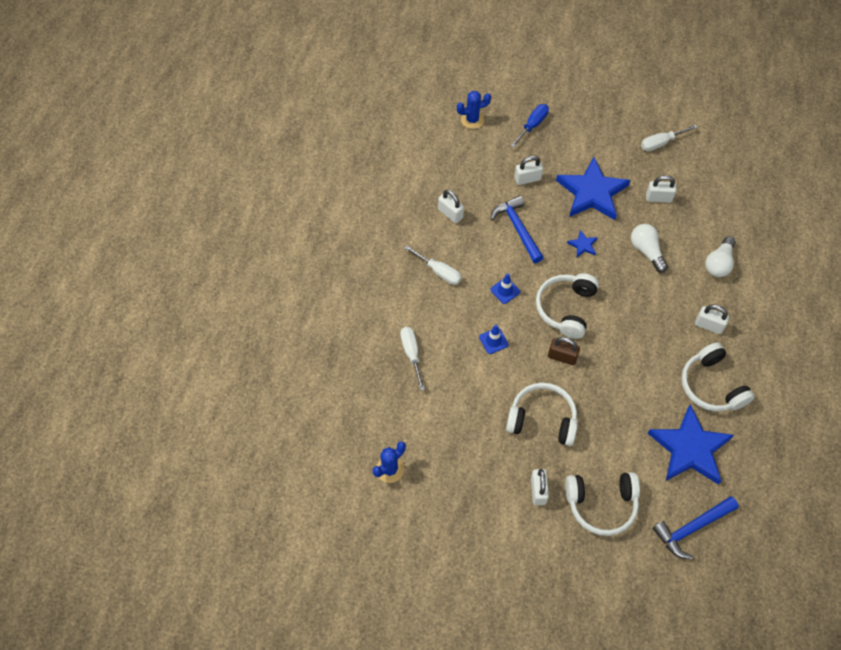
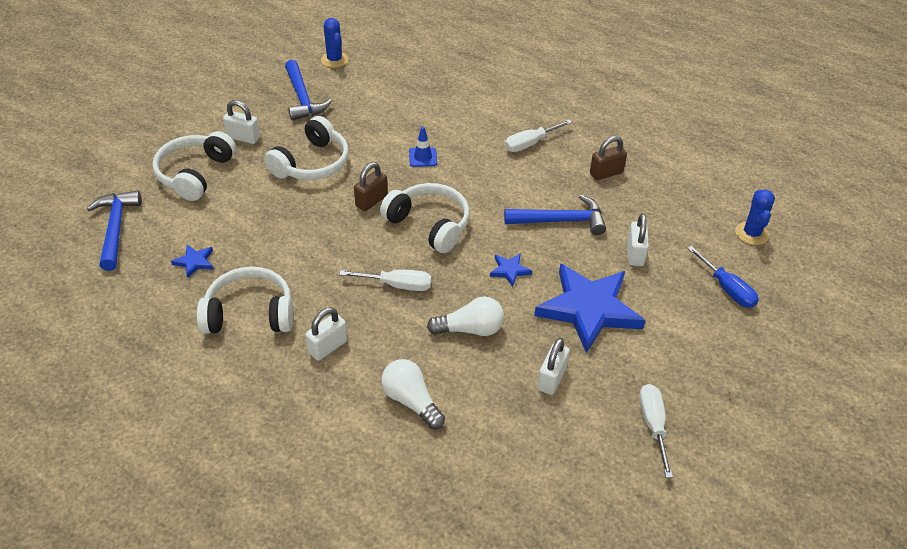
camera: 110 degrees right, 15 degrees down
white screwdriver [400,327,425,391] -> white screwdriver moved to [339,269,432,291]
white padlock [438,189,464,223] -> brown padlock [590,136,627,180]
blue traffic cone [490,273,520,304] -> none
blue star [648,405,734,485] -> blue star [171,245,213,278], size x0.41
none -> blue hammer [285,60,332,120]

